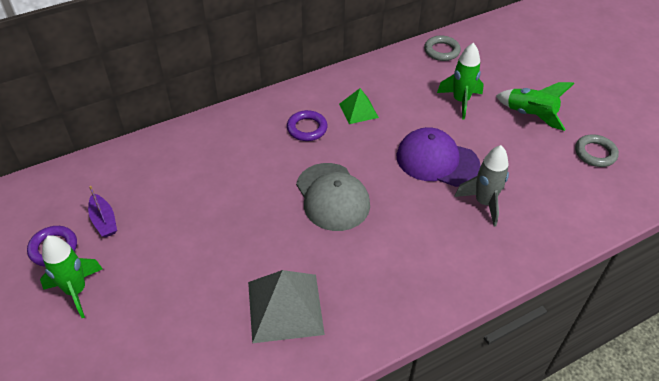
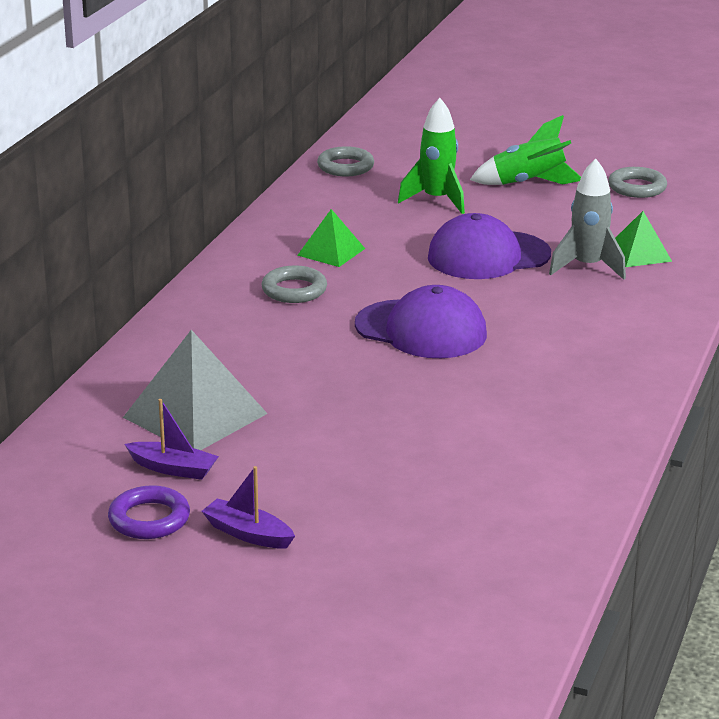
camera: 40 degrees left, 20 degrees down
green rocket [40,235,103,318] -> purple boat [202,466,295,548]
grey pyramid [248,270,325,343] -> grey pyramid moved to [123,330,268,450]
purple ring [287,110,328,141] -> grey ring [262,265,327,303]
grey cap [296,163,370,231] -> purple cap [355,285,487,358]
none -> green pyramid [615,211,672,267]

